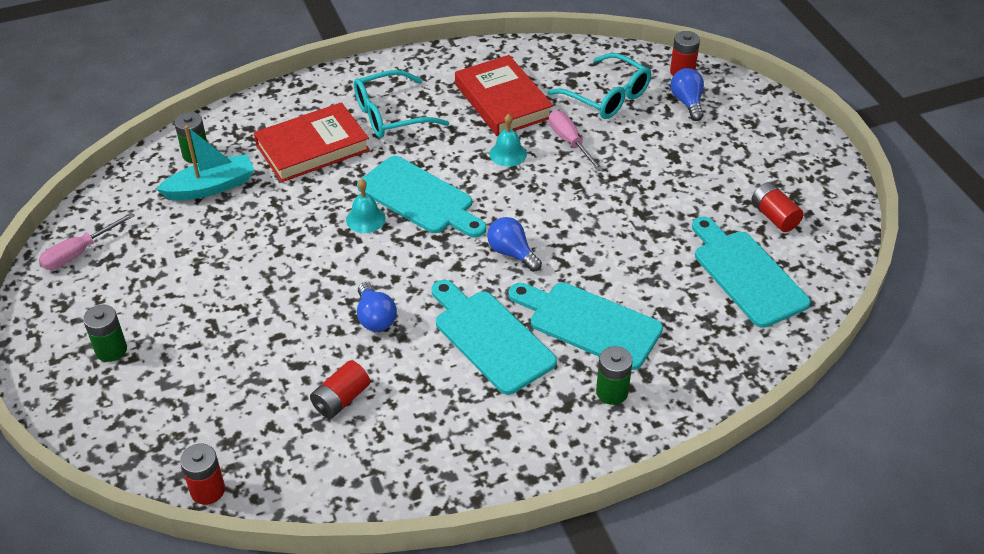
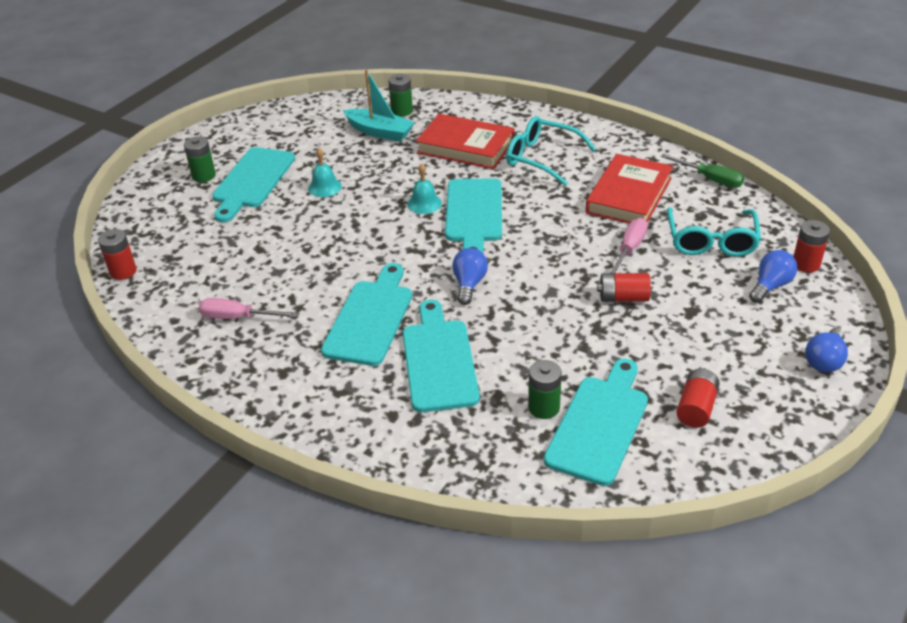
camera: 55 degrees right, 5 degrees down
pink screwdriver [39,212,135,270] -> pink screwdriver moved to [198,298,298,319]
red battery [310,360,370,419] -> red battery moved to [597,273,651,302]
blue light bulb [357,282,397,332] -> blue light bulb moved to [805,328,848,373]
turquoise bell [489,114,527,167] -> turquoise bell moved to [308,148,342,197]
green battery [596,346,633,405] -> green battery moved to [528,360,562,419]
none -> turquoise cutting board [212,147,295,222]
none -> green screwdriver [661,154,744,188]

